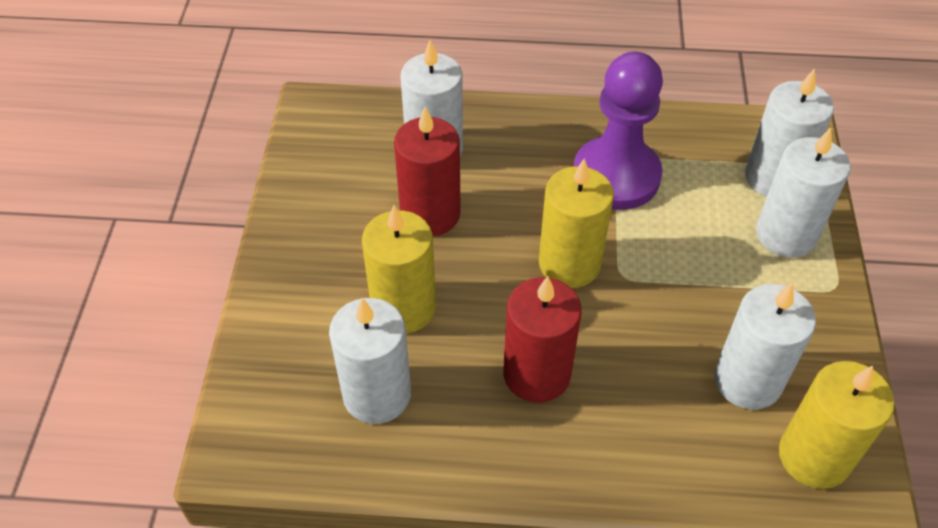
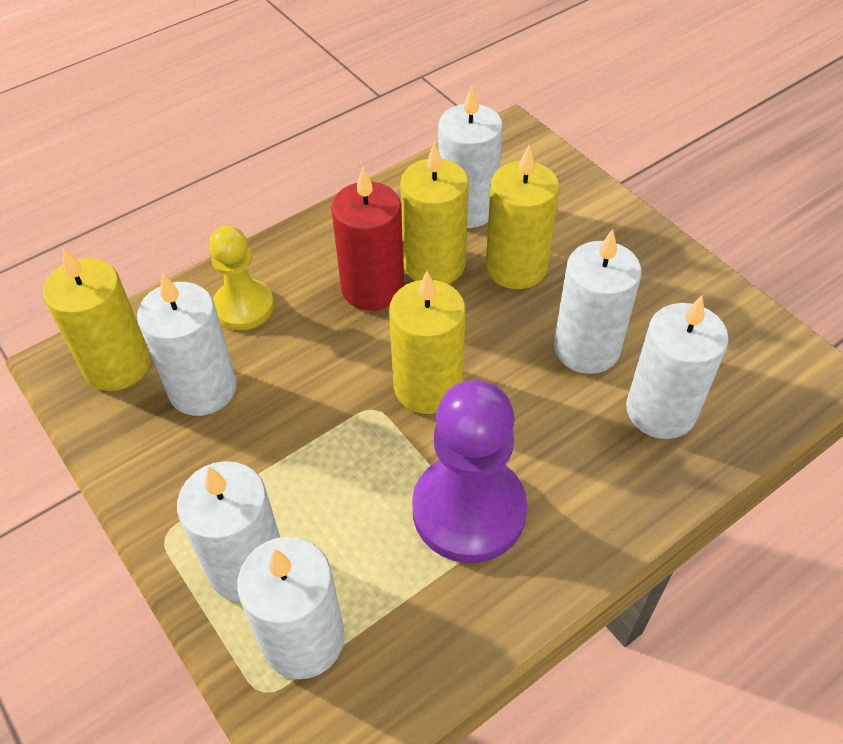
camera: 140 degrees right, 0 degrees up
red candle [394,107,461,236] -> white candle [554,229,642,374]
none -> yellow pawn [209,226,274,330]
none -> yellow candle [400,142,469,284]

